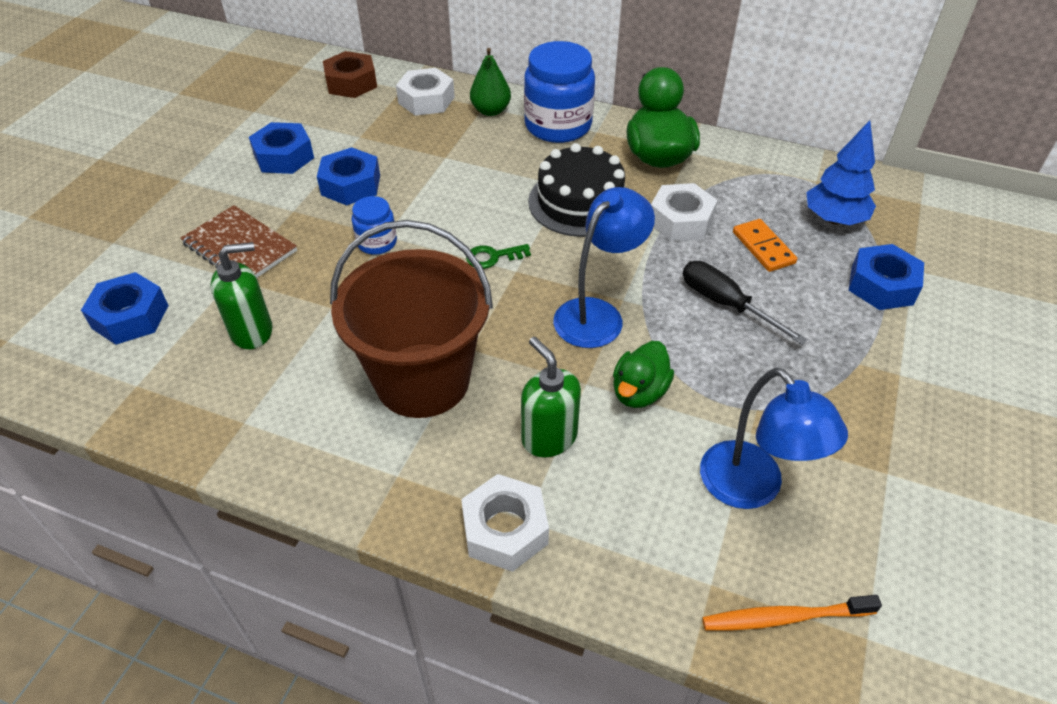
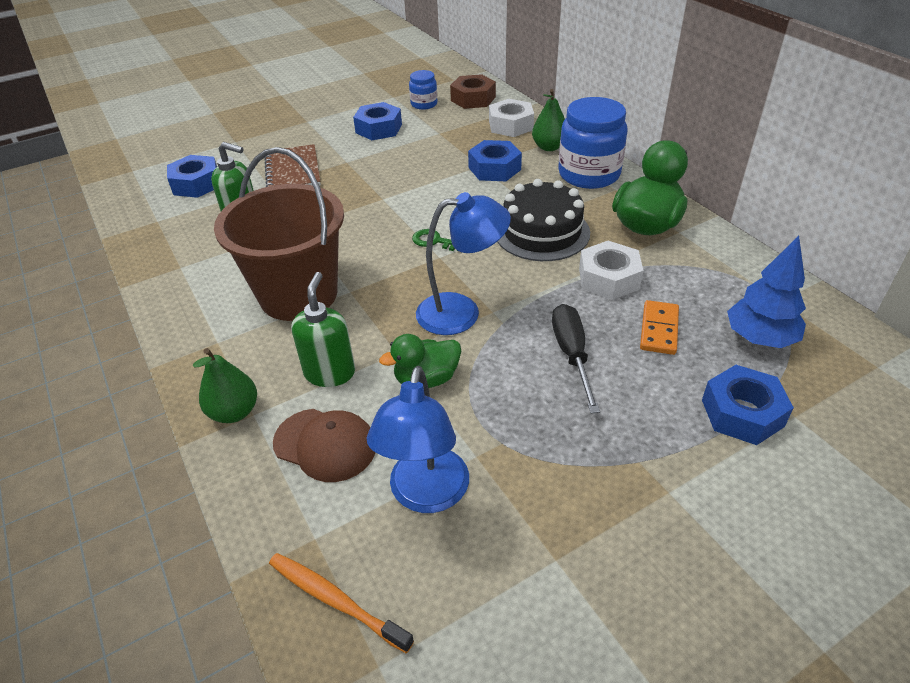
camera: 40 degrees right, 5 degrees down
blue nut [317,147,380,205] -> blue nut moved to [468,140,522,181]
blue jar [352,196,397,255] -> blue jar moved to [409,70,437,110]
white nut [461,474,549,572] -> green pear [193,348,257,423]
none -> brown cap [273,409,375,482]

